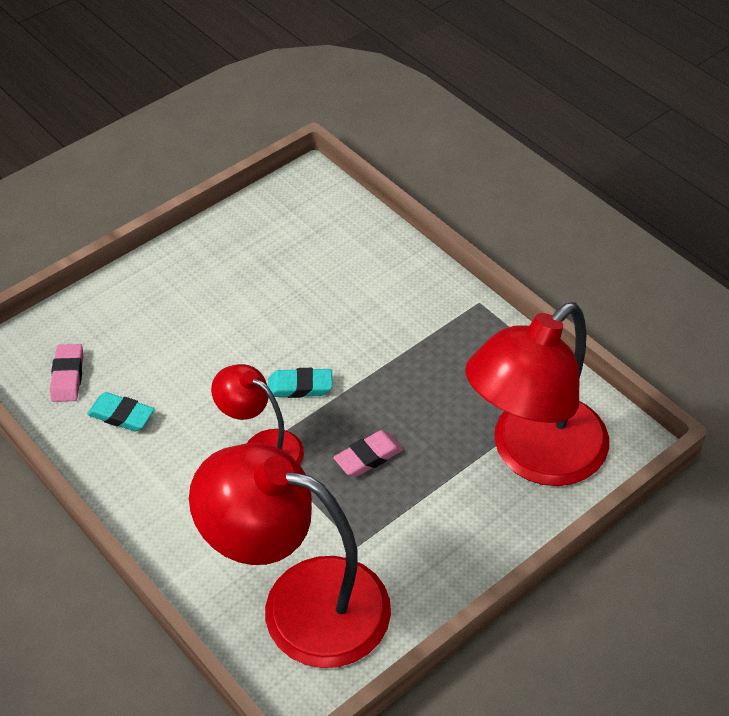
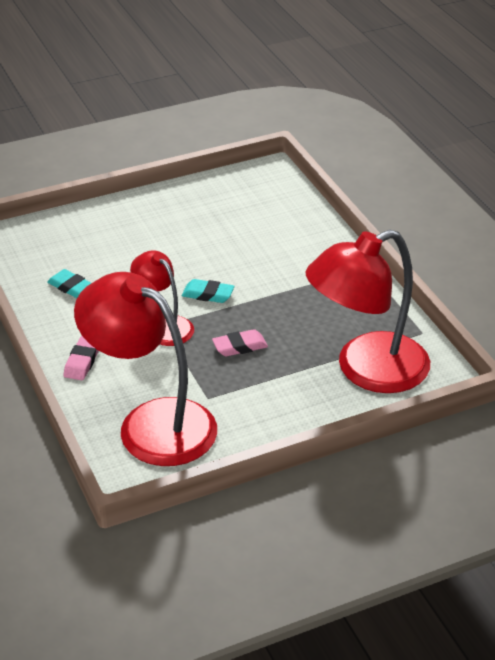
camera: 15 degrees right, 10 degrees down
pink eraser [50,344,83,402] -> pink eraser moved to [64,336,99,380]

